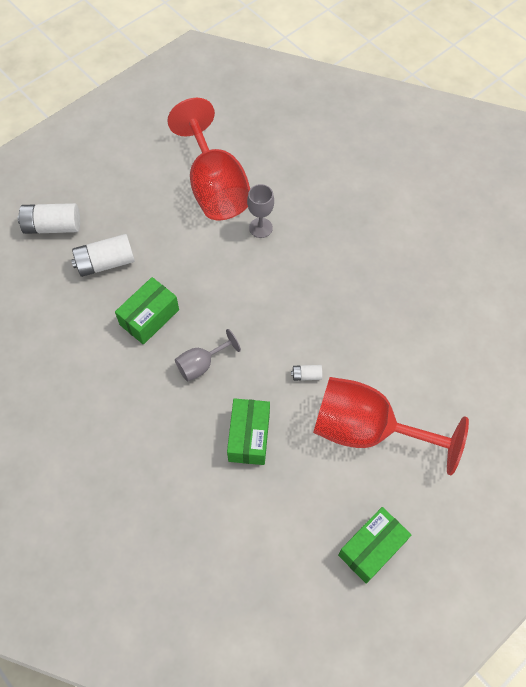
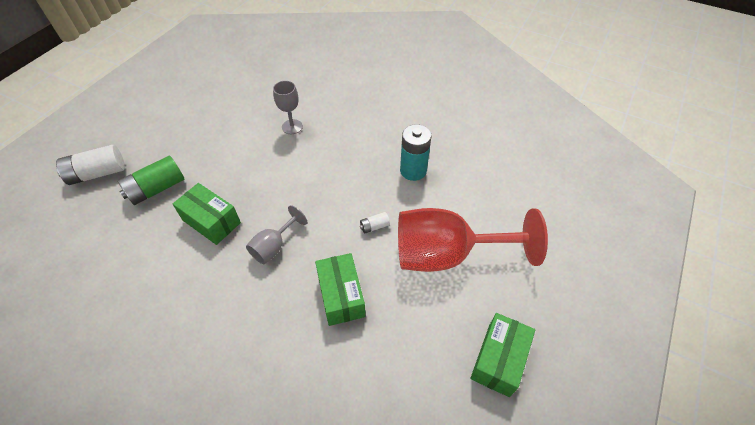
camera: 20 degrees left, 10 degrees down
white battery [71,234,135,277] -> green battery [118,156,184,205]
green box [115,277,179,345] -> green box turned 75 degrees counterclockwise [173,183,241,245]
red goblet [167,98,250,220] -> none
none -> turquoise battery [400,124,431,181]

